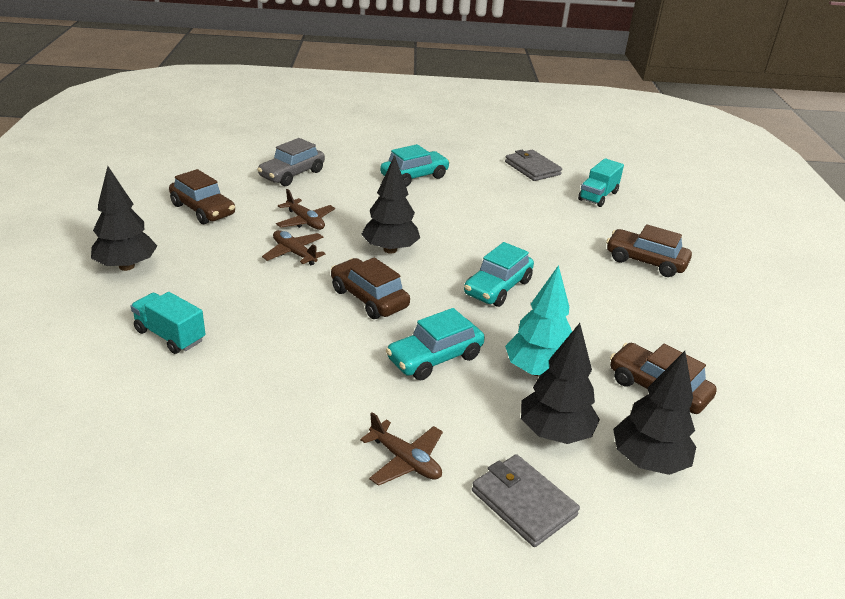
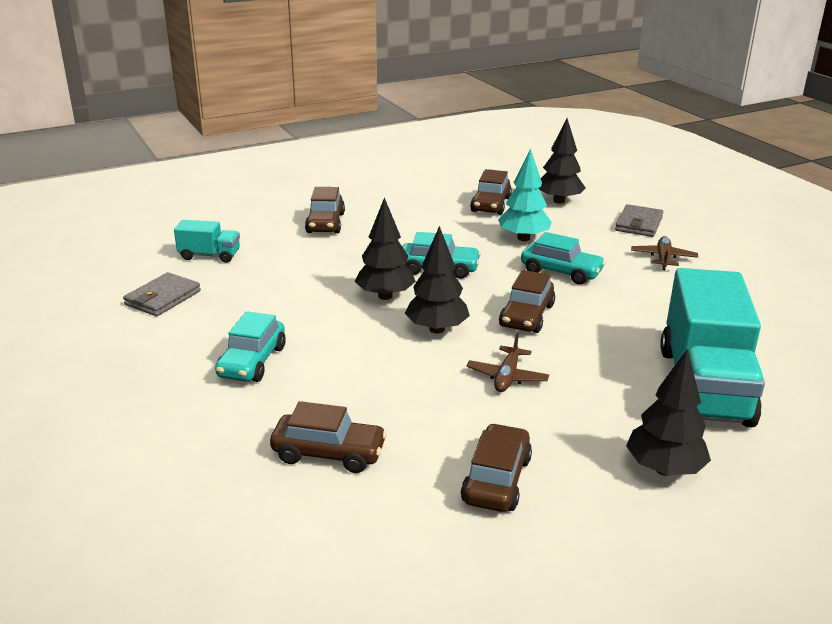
camera: 115 degrees left, 5 degrees down
turquoise truck [131,292,205,354] -> turquoise truck [660,268,765,427], size x2.17
grey car [257,138,325,186] -> brown car [270,401,387,473]
brown plane [276,189,335,230] -> none
turquoise car [380,144,450,187] -> turquoise car turned 105 degrees counterclockwise [215,311,286,382]
black tree [521,323,600,444] -> black tree moved to [355,197,416,300]

